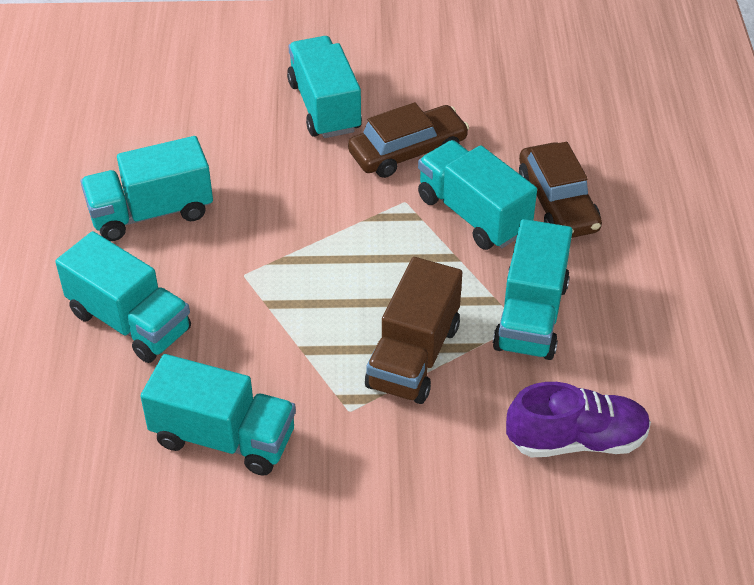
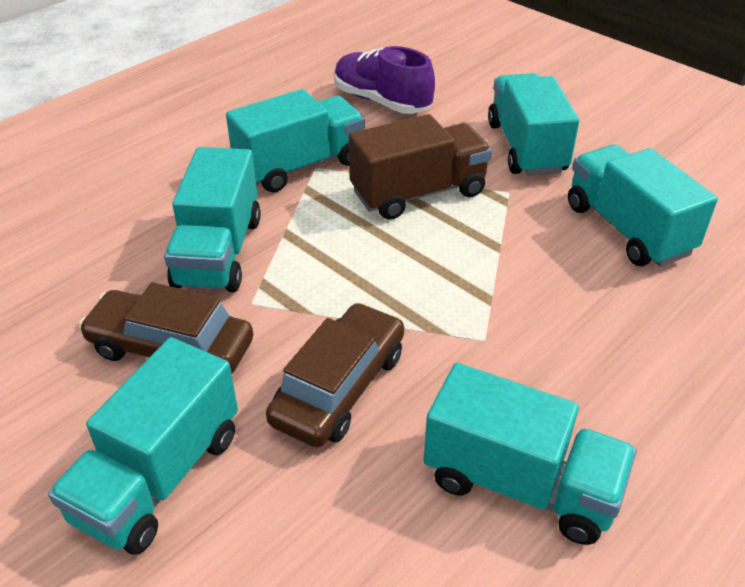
camera: 135 degrees left, 5 degrees down
turquoise truck [55,231,191,363] -> turquoise truck moved to [488,73,579,176]
brown car [519,142,602,238] -> brown car moved to [266,302,404,448]

